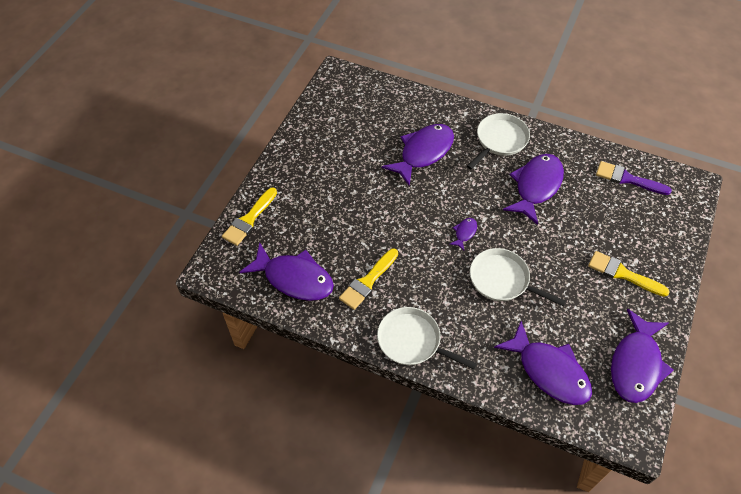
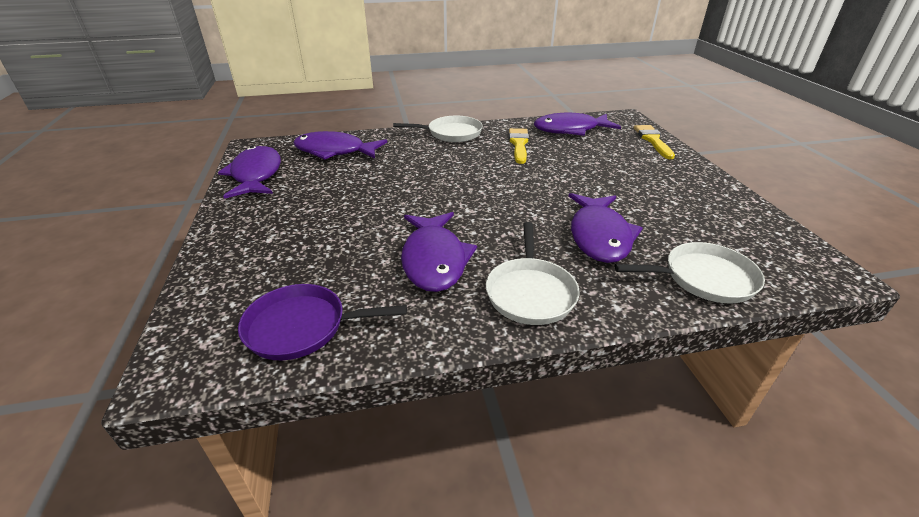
camera: 145 degrees right, 20 degrees down
purple fish [449,218,477,250] -> none
white pan [470,248,566,307] -> white pan moved to [615,242,765,303]
yellow brush [588,251,670,297] -> none
purple brush [596,161,672,195] -> purple pan [238,284,407,360]

